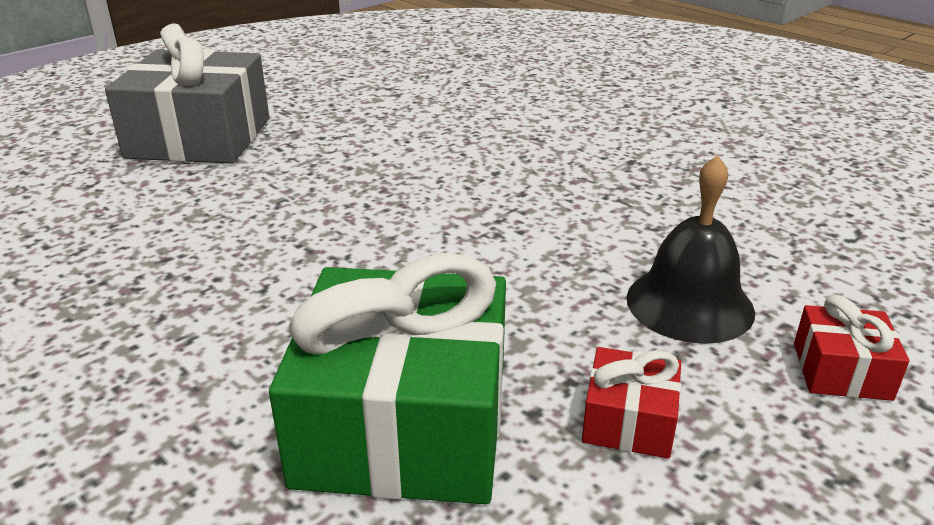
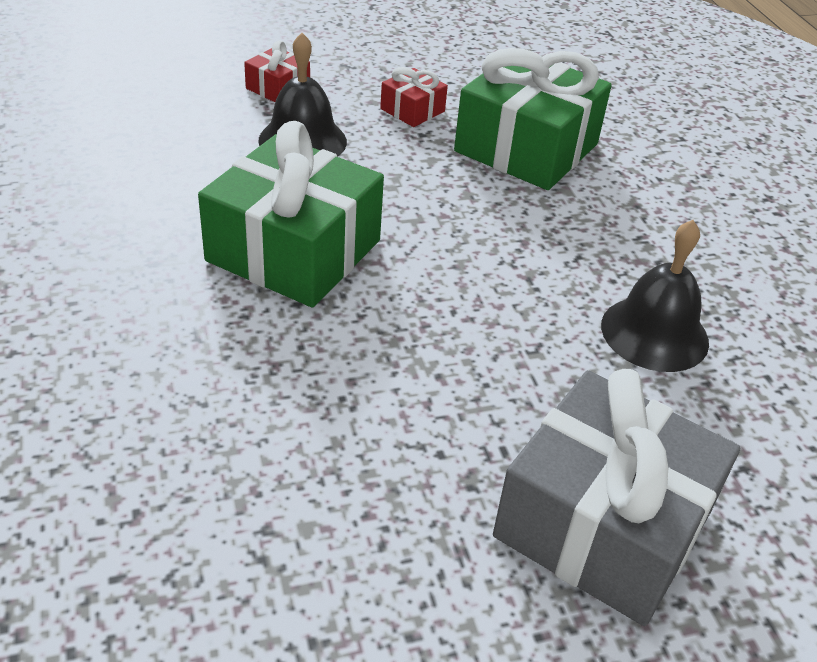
camera: 155 degrees left, 10 degrees up
none -> green gift [198,121,384,307]
none -> black bell [601,220,709,372]

